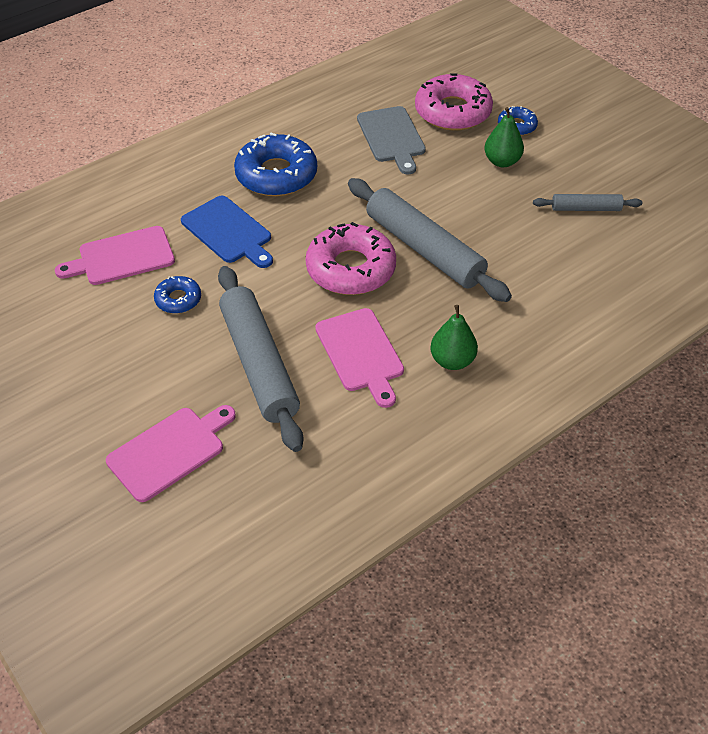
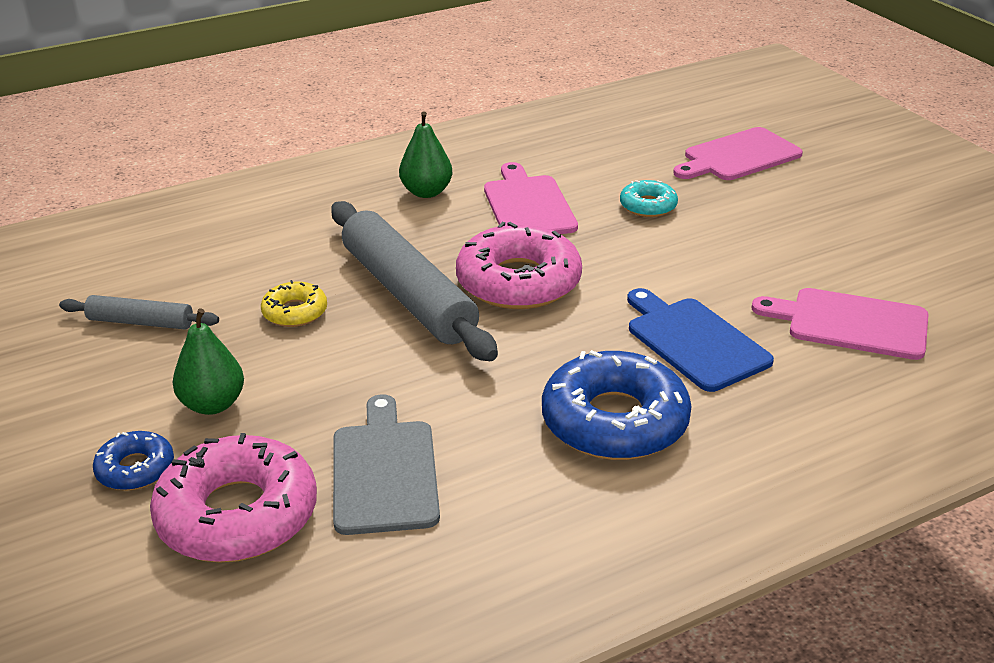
camera: 170 degrees left, 15 degrees down
pink cutting board [55,226,175,285] -> pink cutting board turned 150 degrees counterclockwise [752,288,928,360]
blue donut [154,276,201,313] -> none
grey rolling pin [218,266,303,452] -> turquoise donut [620,180,678,217]
none -> yellow donut [261,280,327,327]

